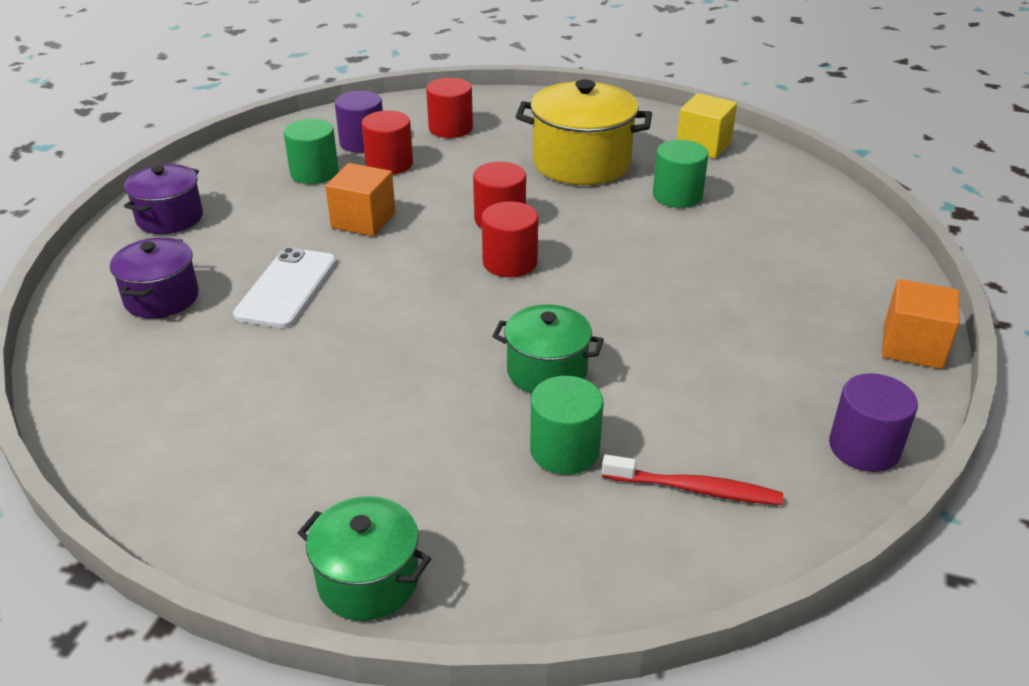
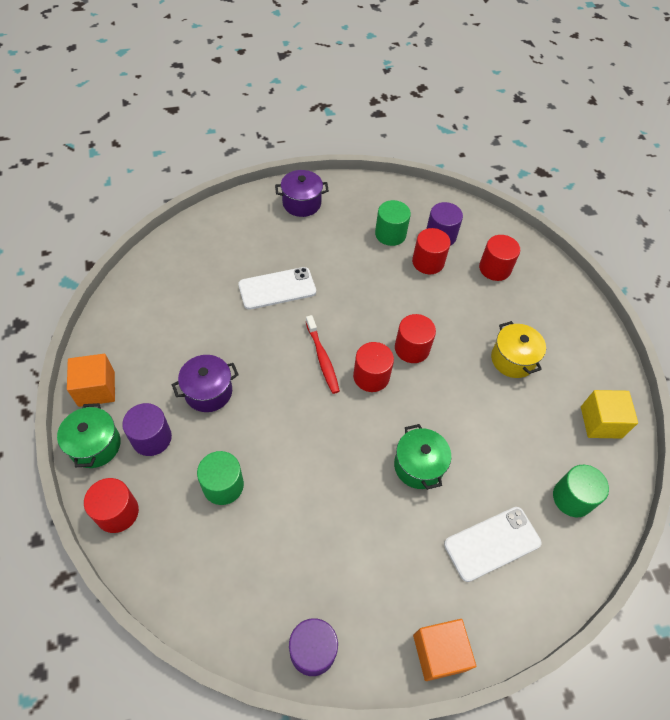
camera: 55 degrees right, 20 degrees up
purple pot [110,237,199,319] -> purple pot moved to [172,355,239,412]
orange cube [325,163,396,237] -> orange cube moved to [67,354,115,407]
green pot [492,304,604,394] -> green pot moved to [394,424,451,490]
yellow pot [515,79,652,185] -> yellow pot [491,321,546,378], size x0.61
red toothbrush [602,455,783,505] -> red toothbrush moved to [306,315,340,394]
green cylinder [653,140,709,208] -> green cylinder moved to [553,465,609,517]
none -> red cylinder [84,478,139,533]
none -> purple cylinder [122,403,172,456]
none -> white phone [444,507,541,582]

